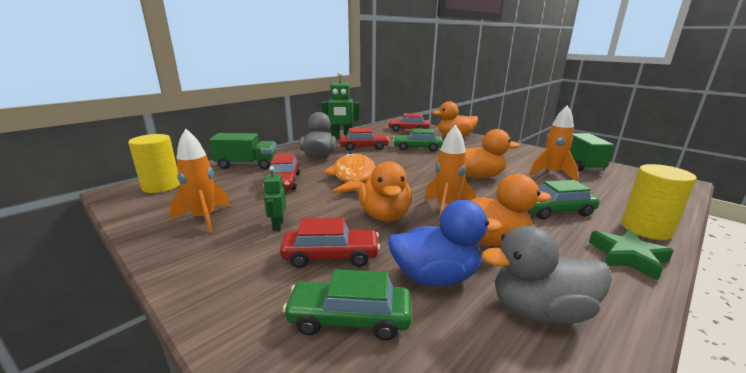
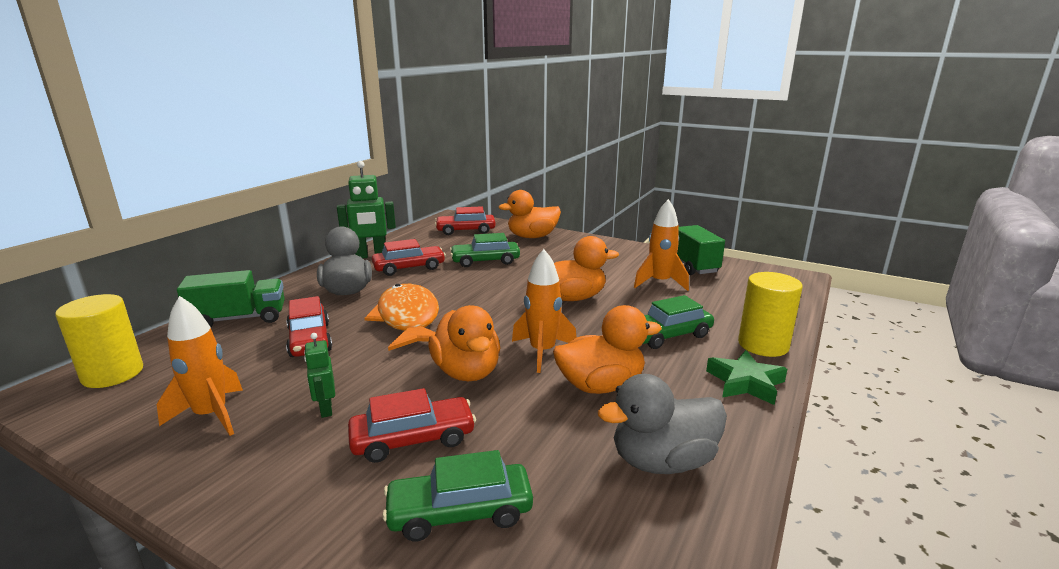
camera: 15 degrees left, 0 degrees up
blue duck [388,200,502,286] -> none

